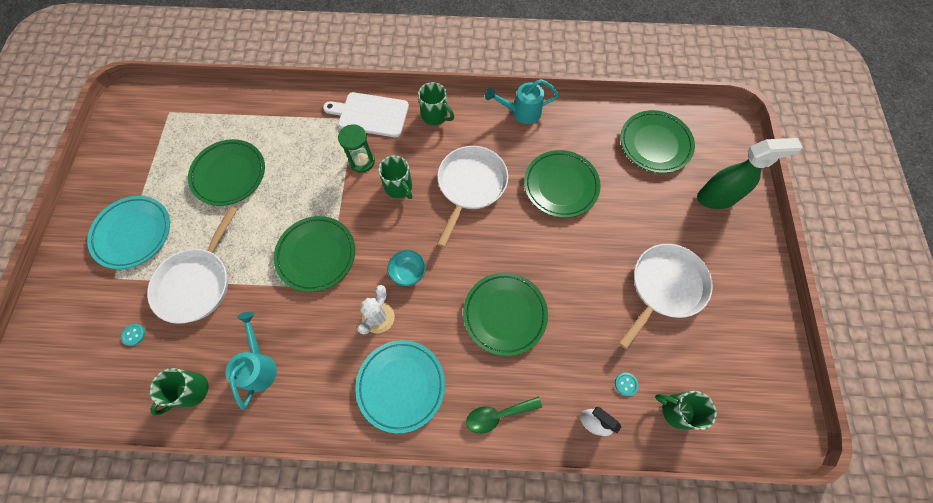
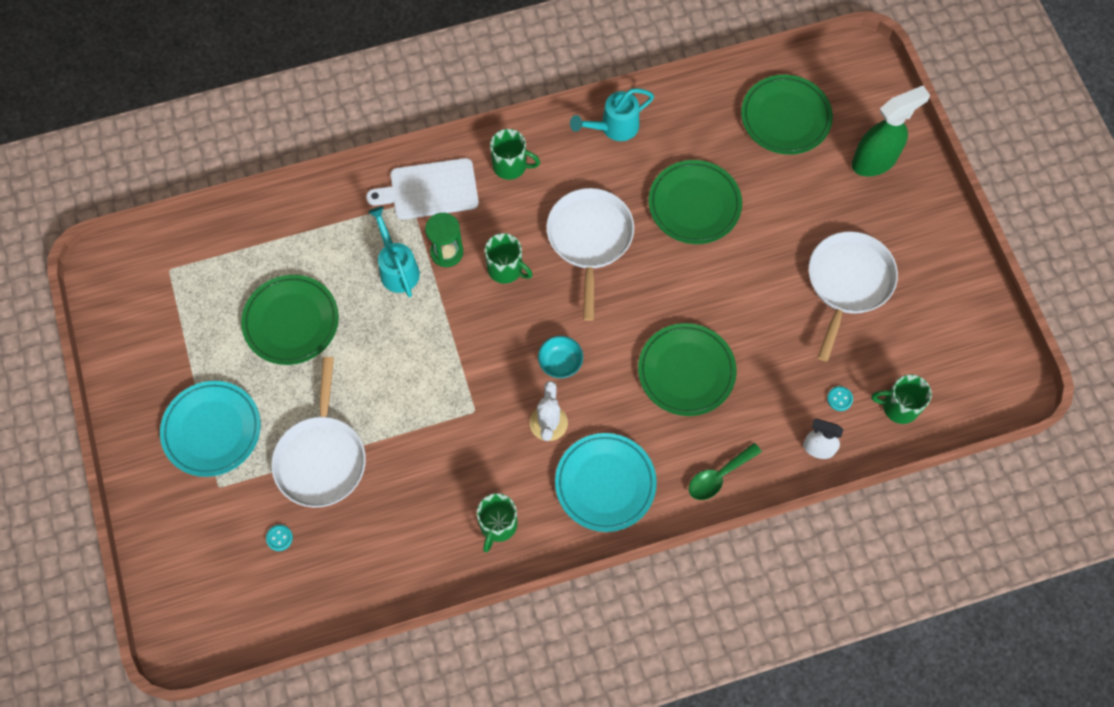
camera: 20 degrees left, 0 degrees up
green mug [150,368,209,416] -> green mug moved to [477,493,518,552]
turquoise watering can [226,312,277,409] -> turquoise watering can moved to [368,206,420,297]
green plate [274,216,355,292] -> none

